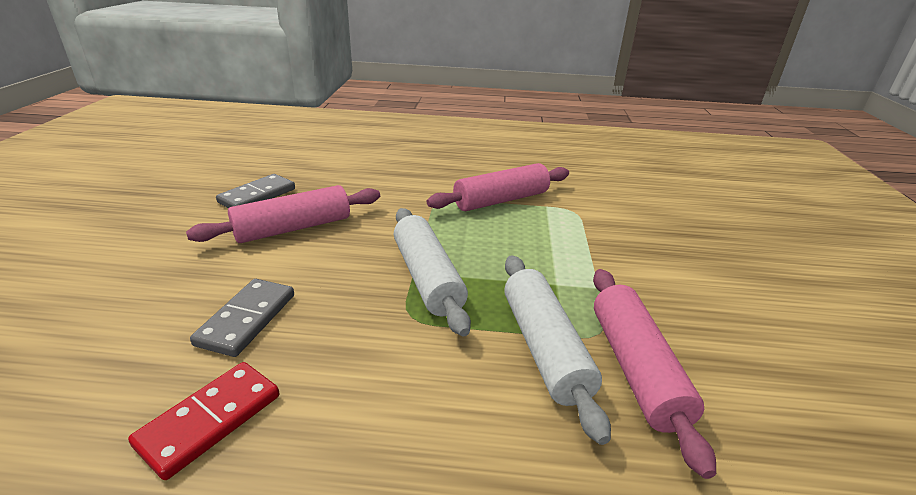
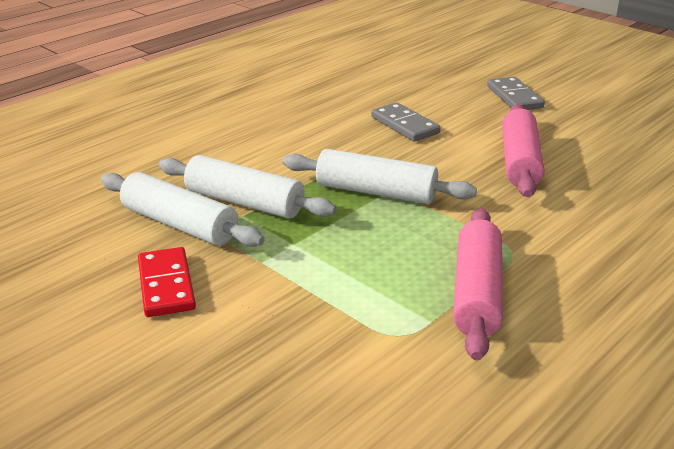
camera: 130 degrees right, 0 degrees up
red domino [128,362,279,480] -> red domino moved to [138,247,196,317]
grey domino [216,174,295,208] -> grey domino moved to [487,77,545,110]
pink rolling pin [593,269,716,479] -> white rolling pin [101,172,265,247]

